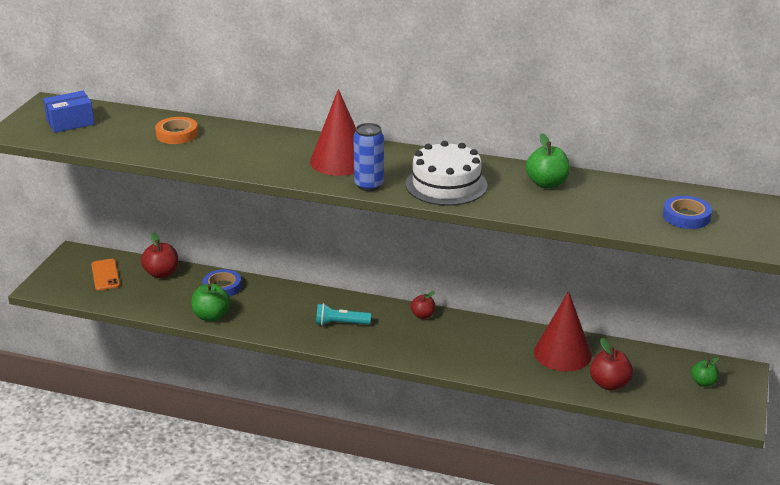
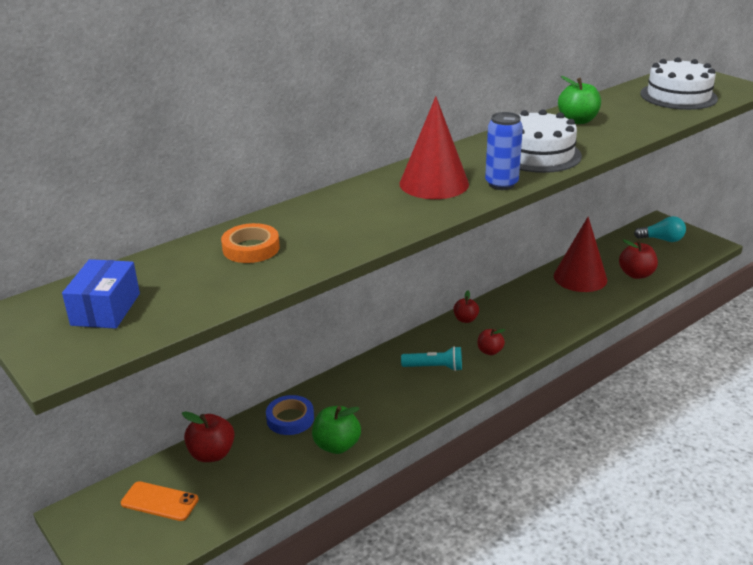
camera: 55 degrees left, 0 degrees up
turquoise flashlight [316,303,371,326] -> turquoise flashlight turned 120 degrees counterclockwise [401,346,462,371]
blue tape [663,196,712,229] -> white cake [640,57,718,110]
green apple [691,357,719,387] -> turquoise light bulb [634,216,686,242]
none -> red apple [477,328,505,355]

